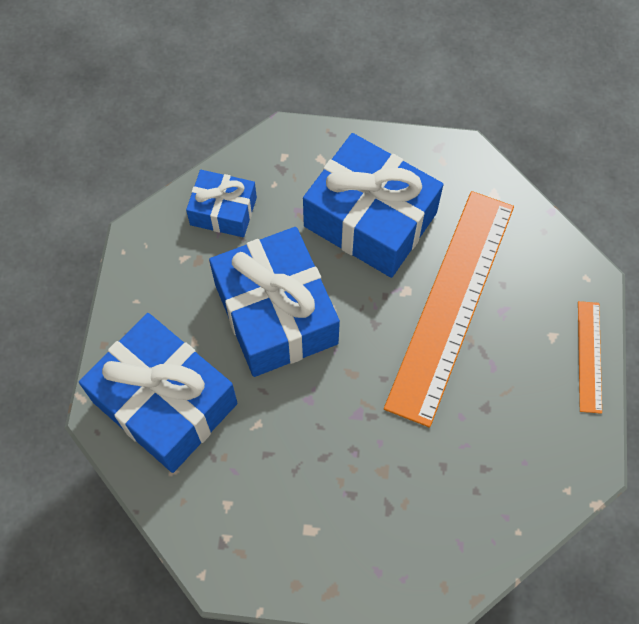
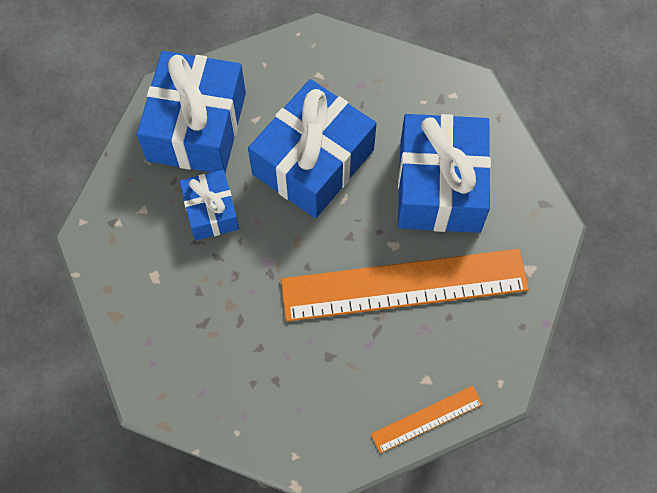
camera: 60 degrees right, 0 degrees up
blue gift [186,170,257,237] -> blue gift moved to [179,170,239,241]

